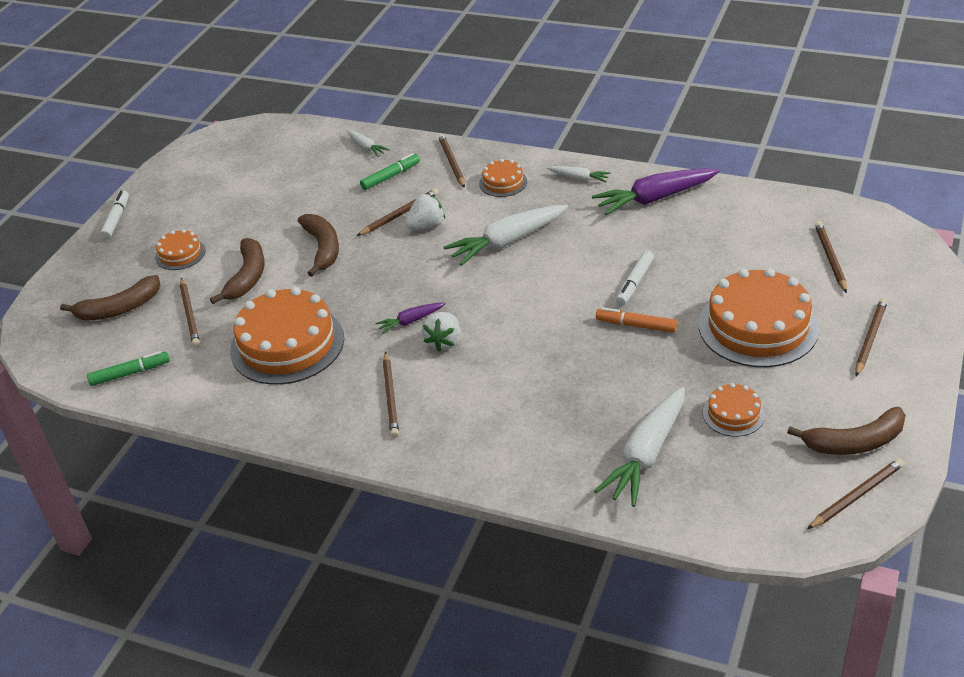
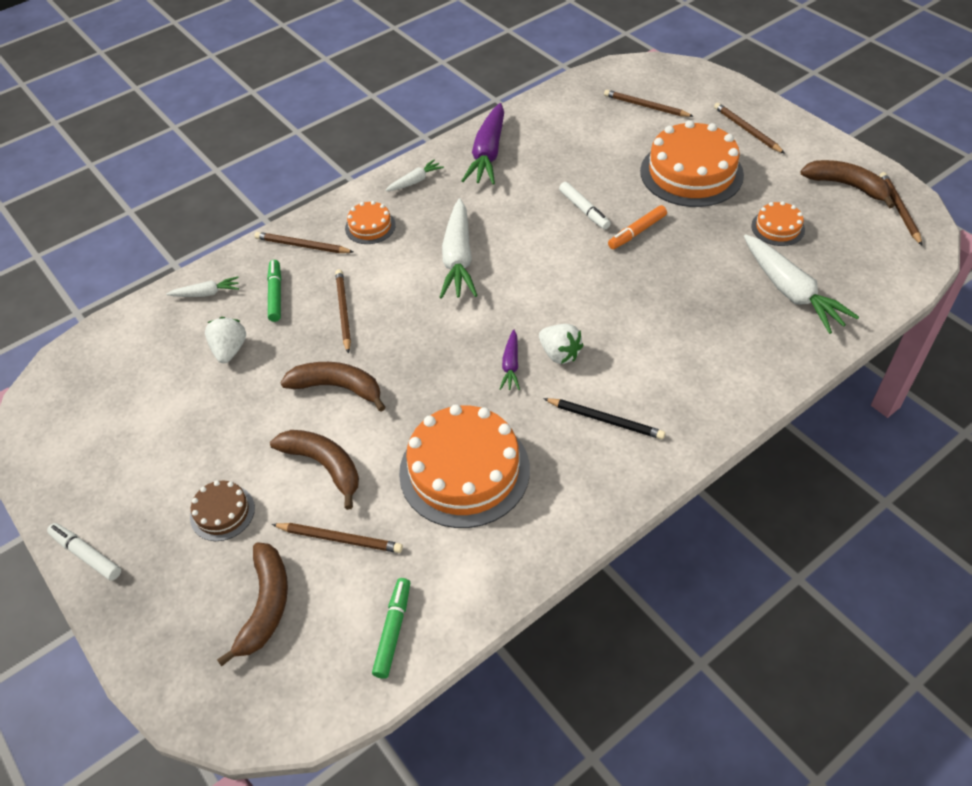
camera: 60 degrees left, 10 degrees up
orange cake [155,229,205,270] -> brown cake [190,480,255,541]
brown pencil [383,352,399,438] -> black pencil [543,398,665,439]
white strawberry [405,194,445,230] -> white strawberry moved to [205,317,246,363]
brown banana [787,407,906,455] -> brown banana turned 75 degrees counterclockwise [800,160,895,208]

